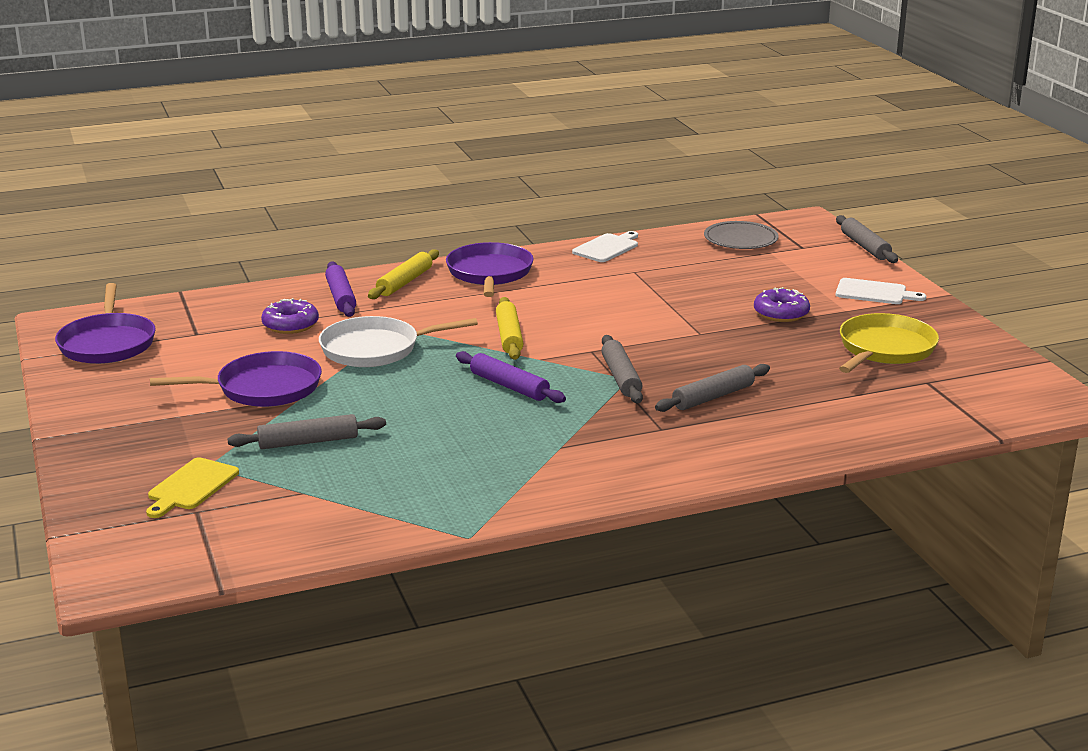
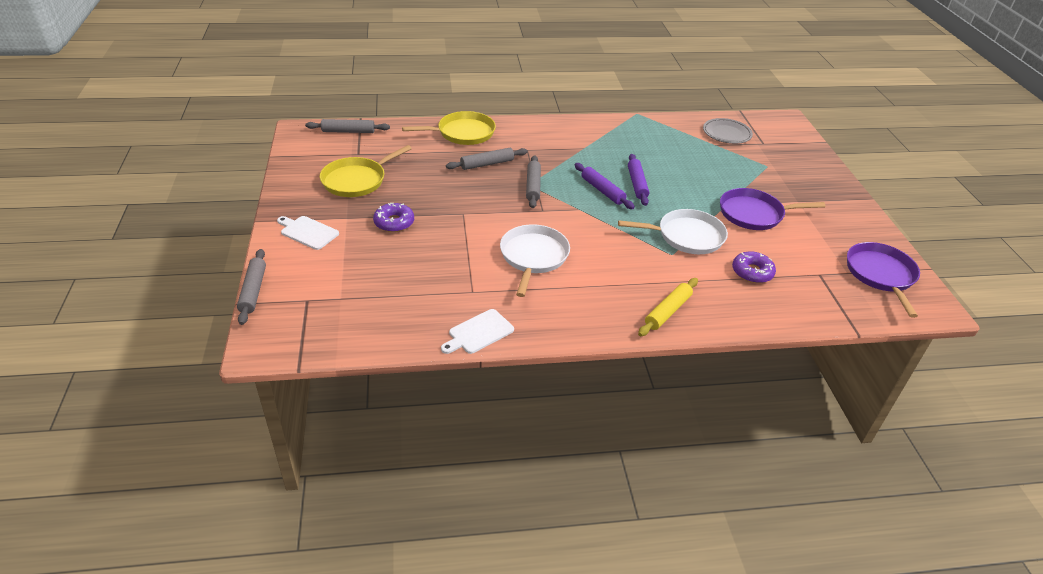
camera: 170 degrees left, 15 degrees up
yellow cutting board [146,457,239,518] -> none
grey rolling pin [227,414,386,449] -> grey rolling pin moved to [305,119,390,133]
purple rolling pin [325,261,356,317] -> purple rolling pin moved to [628,154,649,206]
purple pan [446,242,534,297] -> none
yellow rolling pin [496,297,523,360] -> none
grey plate [704,221,779,249] -> grey plate moved to [703,118,753,144]
none -> yellow pan [402,111,496,145]
none -> white pan [500,225,570,297]

